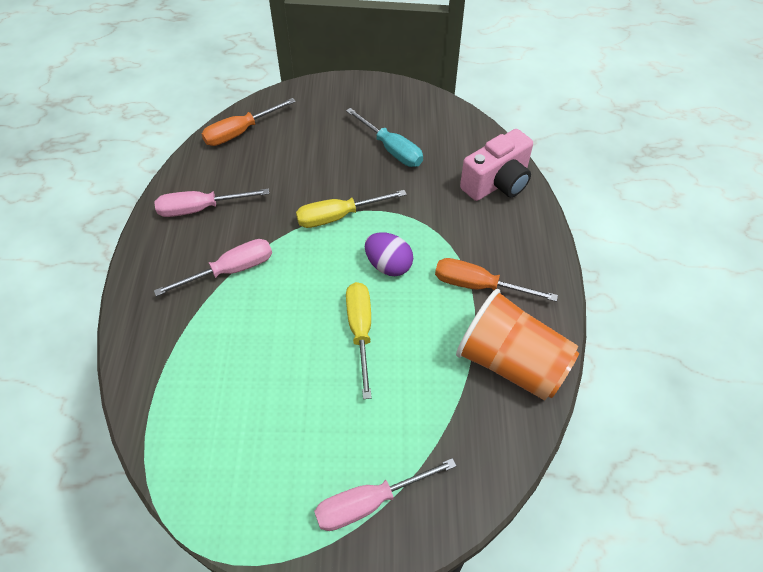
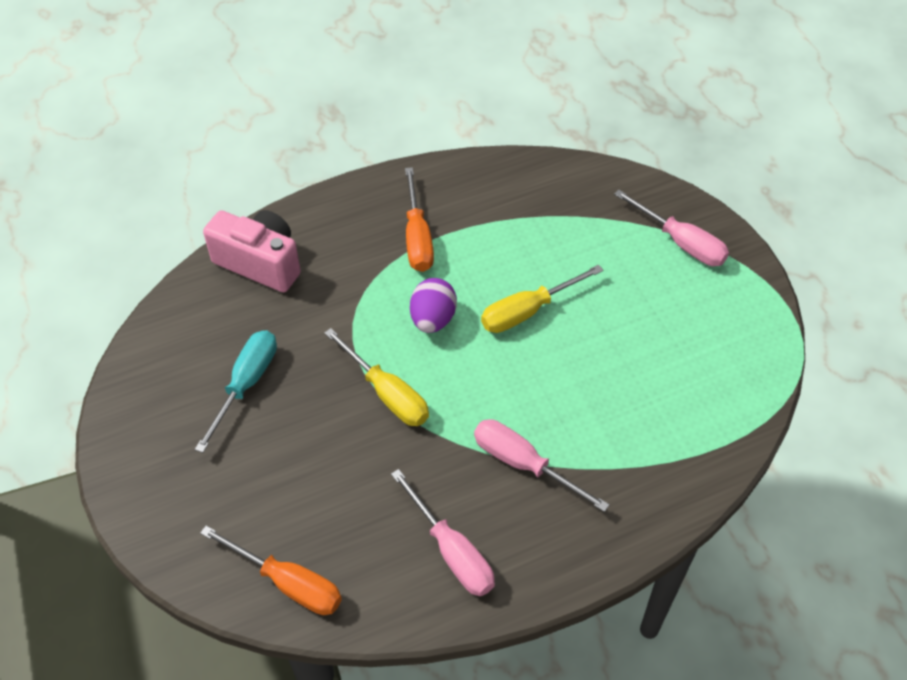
camera: 115 degrees left, 0 degrees up
orange cup [456,289,579,401] -> none

